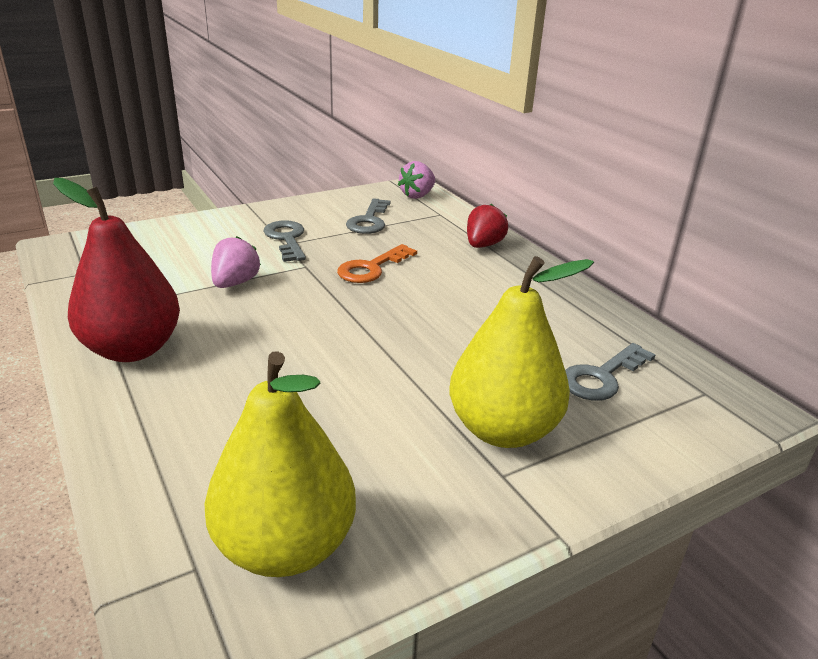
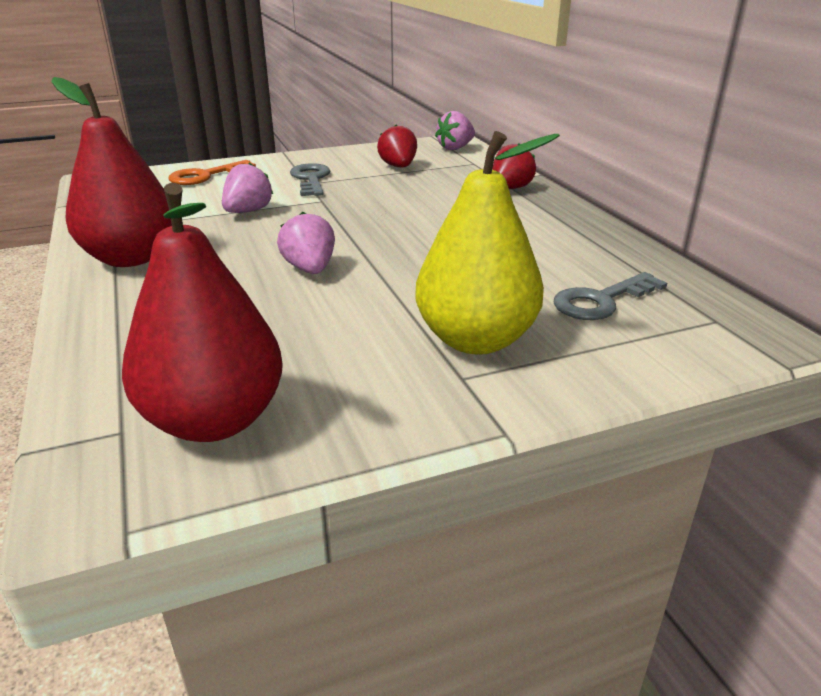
camera: 10 degrees right, 0 degrees up
yellow pear [205,351,356,577] -> red pear [122,183,283,442]
orange key [337,244,417,283] -> orange key moved to [168,160,256,185]
grey key [346,198,390,234] -> red strawberry [377,125,417,168]
none -> pink strawberry [277,212,335,274]

